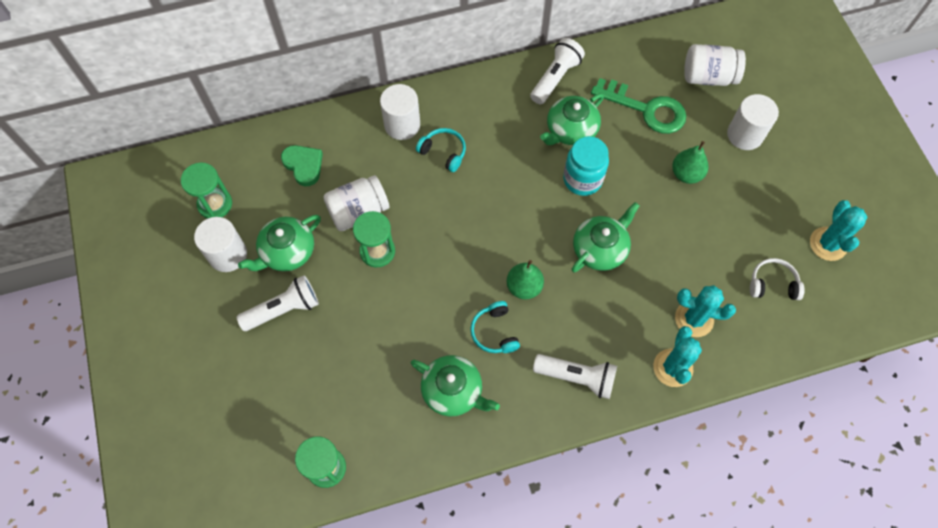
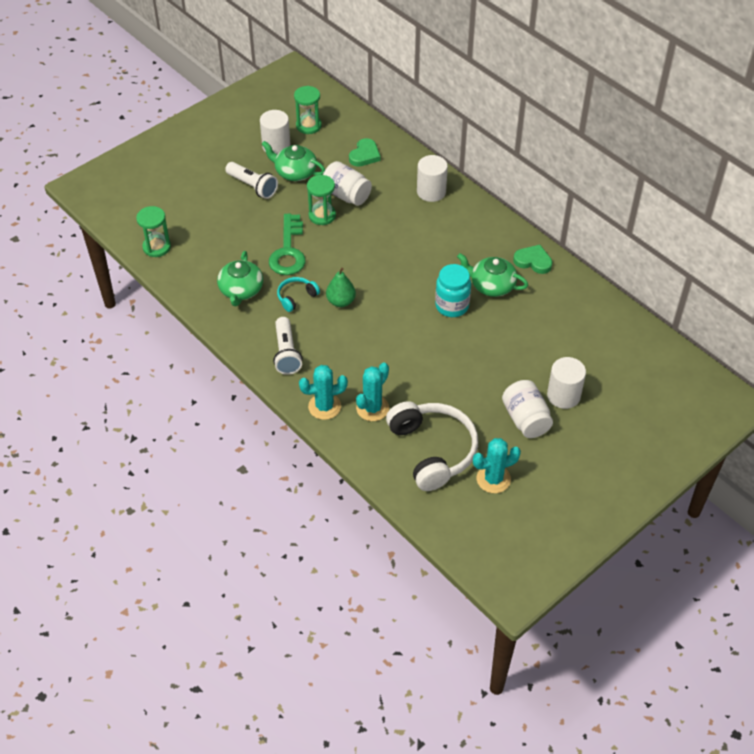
camera: 65 degrees right, 15 degrees down
turquoise headphones [416,128,466,172] -> none
white flashlight [530,38,585,105] -> green heart [513,245,552,274]
green teapot [572,202,640,273] -> none
green key [591,78,686,134] -> green key moved to [269,214,306,275]
green pear [672,141,708,184] -> none
turquoise cactus [675,285,736,337] -> turquoise cactus turned 45 degrees clockwise [356,363,389,421]
white jar [684,44,746,86] -> white jar moved to [502,380,553,438]
white headphones [750,258,805,300] -> white headphones [386,401,478,491], size x2.10

